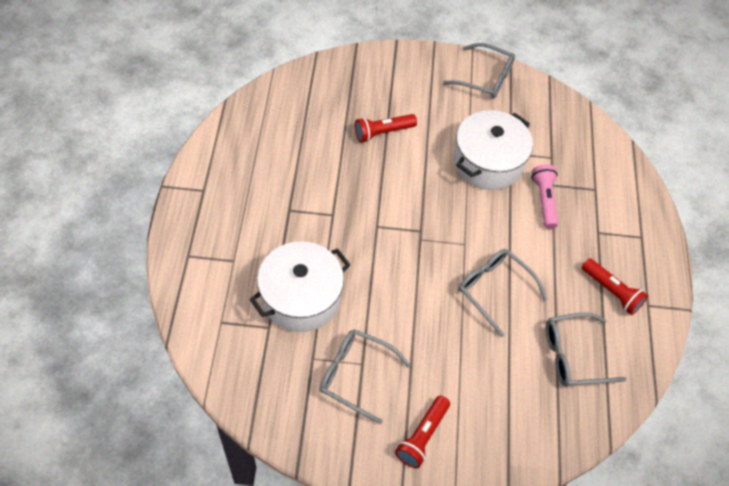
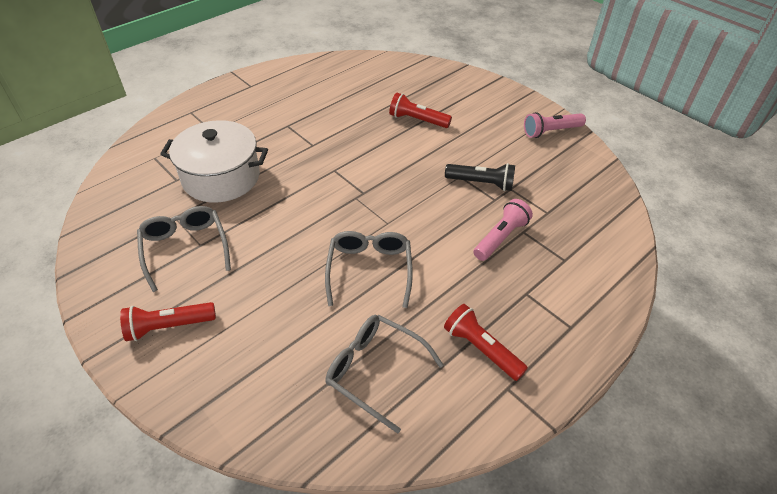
camera: 45 degrees right, 10 degrees down
grey glasses [443,43,515,99] -> pink flashlight [524,112,586,138]
white pot [454,110,533,190] -> black flashlight [445,163,515,191]
red flashlight [582,258,648,315] -> red flashlight turned 135 degrees clockwise [444,304,528,381]

